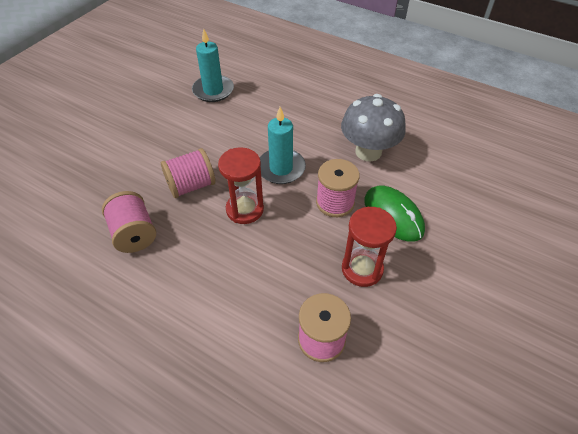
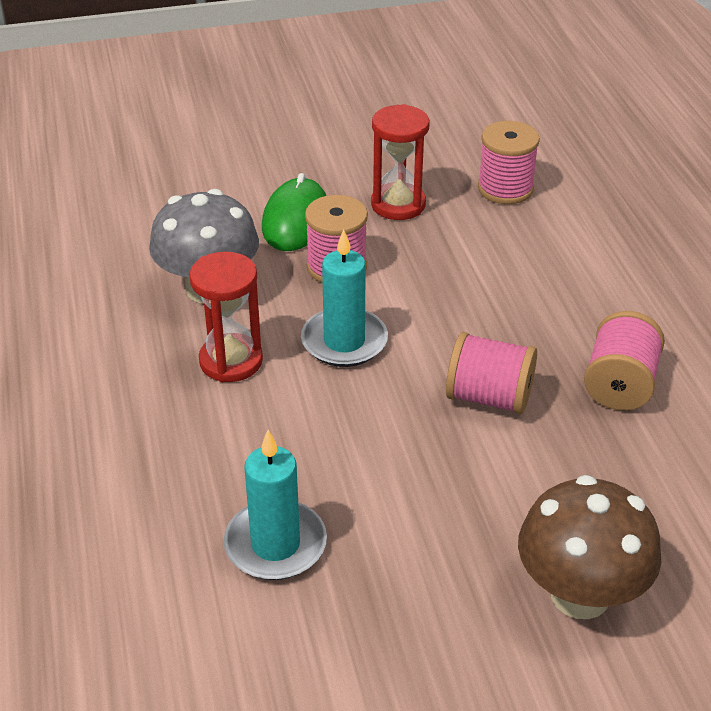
camera: 135 degrees left, 10 degrees down
red hourglass [218,147,264,224] -> red hourglass moved to [189,252,263,382]
none -> brown mushroom [518,475,662,619]

